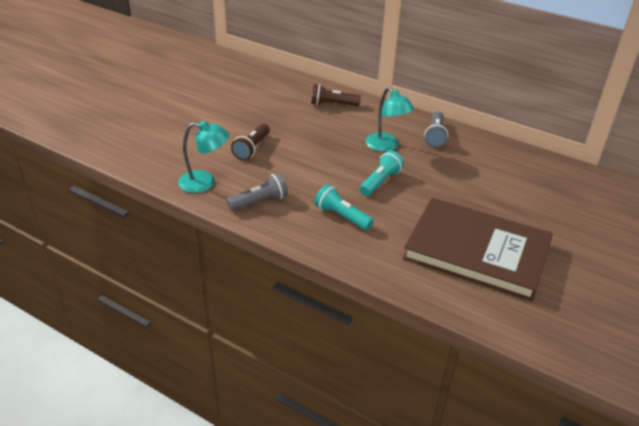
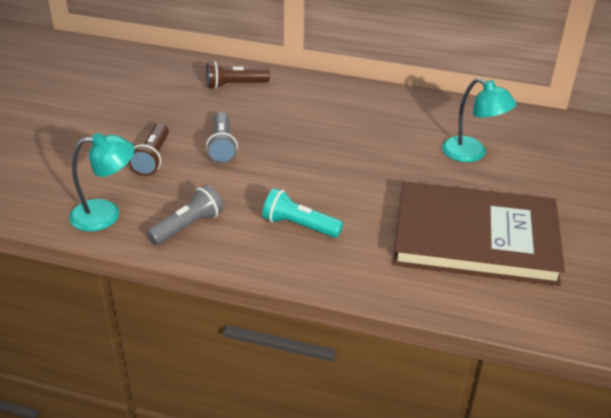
camera: 15 degrees left, 0 degrees up
turquoise flashlight [360,150,404,196] -> none
turquoise lamp [365,87,414,152] -> turquoise lamp moved to [442,78,517,162]
grey flashlight [425,111,448,148] -> grey flashlight moved to [206,112,238,163]

